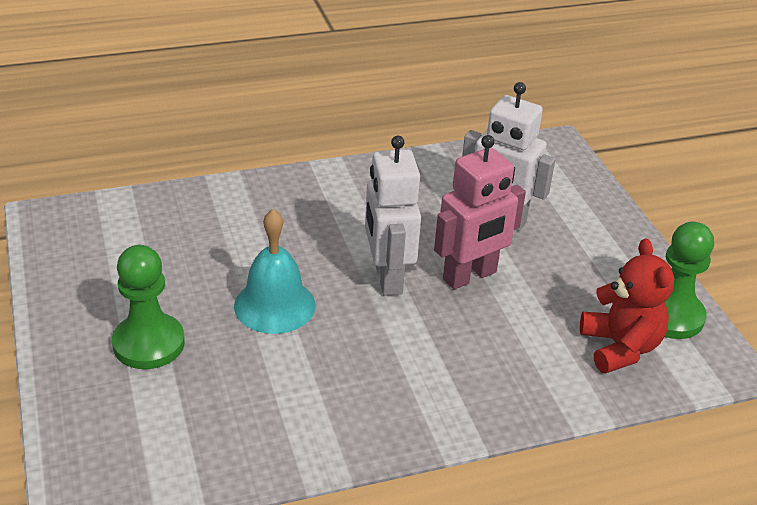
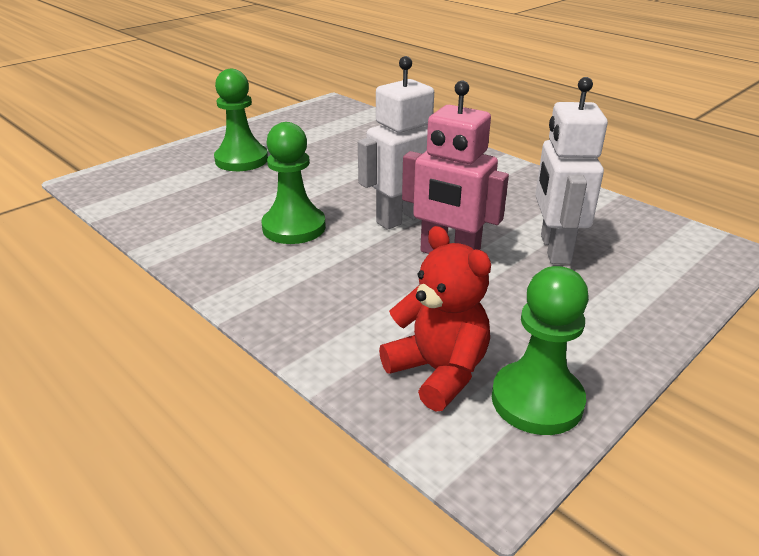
camera: 65 degrees right, 5 degrees down
turquoise bell [234,209,315,334] -> none
red teddy bear [580,239,674,373] -> red teddy bear turned 90 degrees counterclockwise [379,226,491,412]
none -> green pawn [261,122,326,244]

